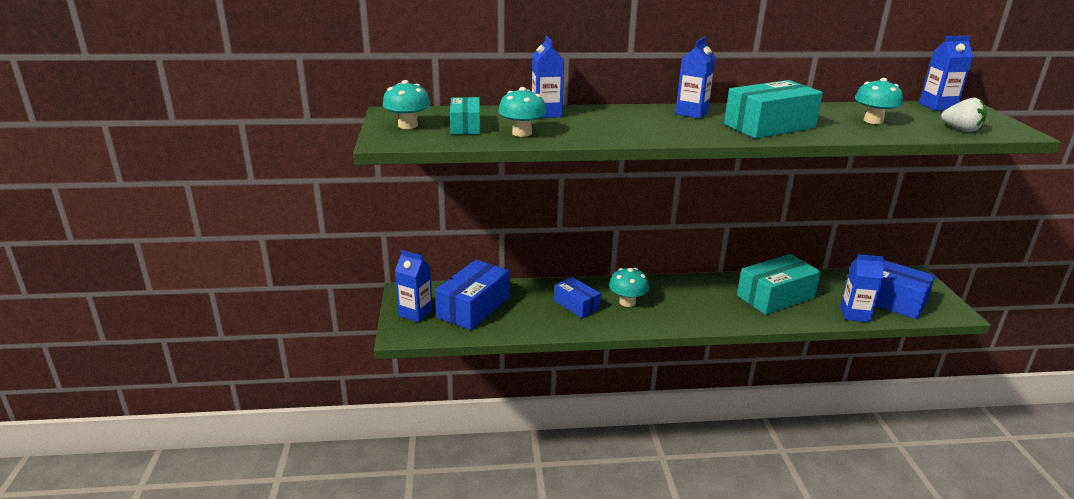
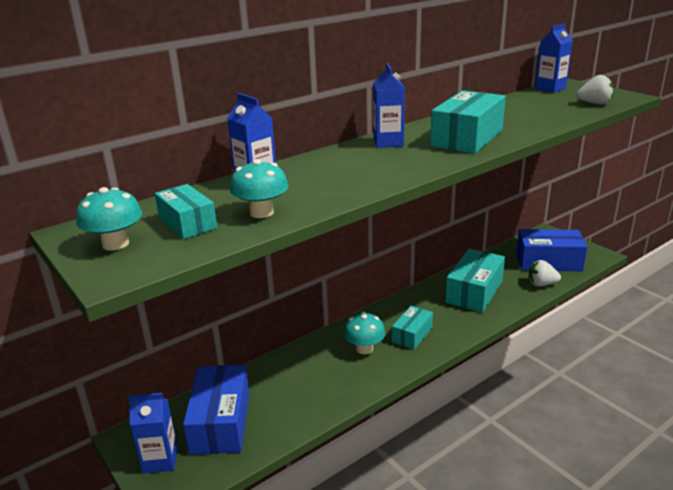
camera: 30 degrees left, 0 degrees up
blue box [554,277,601,318] -> none
blue carton [840,254,884,322] -> white strawberry [529,260,561,287]
turquoise mushroom [855,78,903,124] -> none
none -> turquoise box [392,306,433,350]

